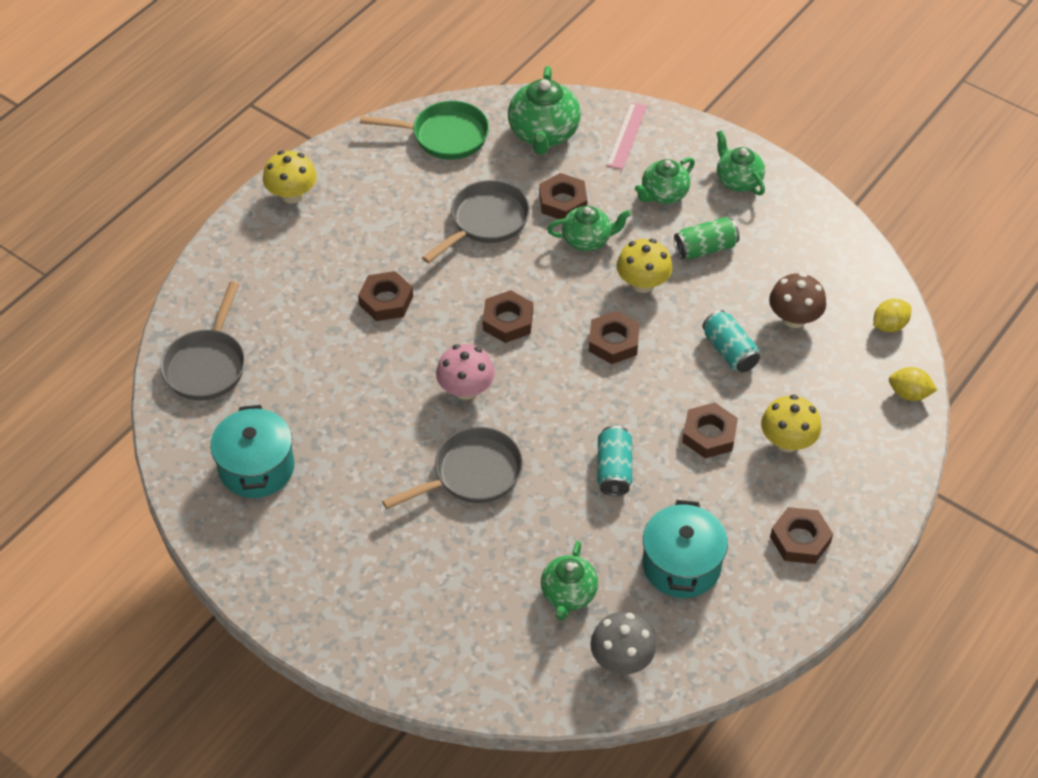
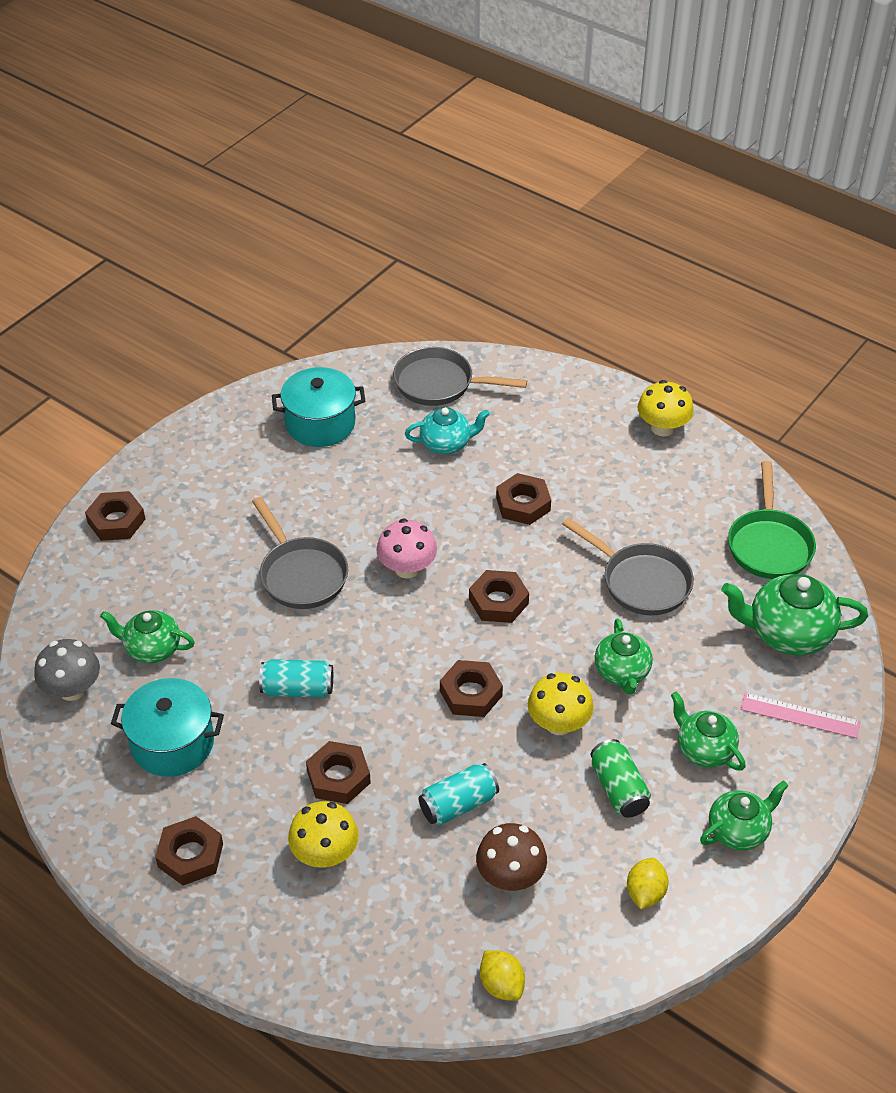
camera: 90 degrees right, 5 degrees down
brown nut [539,173,588,219] -> brown nut moved to [85,491,145,541]
yellow lemon [889,367,937,401] -> yellow lemon moved to [627,858,668,909]
none -> turquoise teapot [405,407,490,454]

